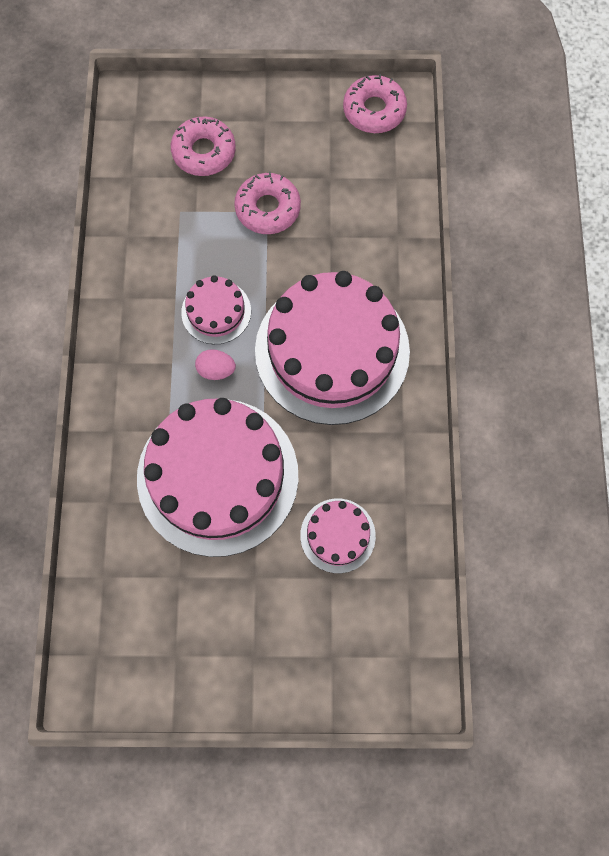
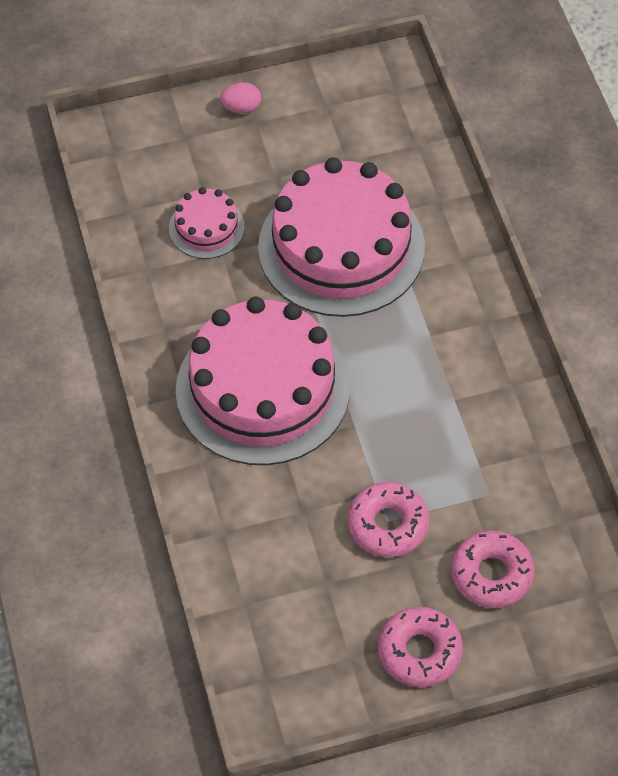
camera: 165 degrees right, 15 degrees down
pink cake [181,275,251,344] -> none
pink egg [195,349,236,380] -> pink egg moved to [220,82,261,114]
pink donut [343,74,407,133] -> pink donut moved to [378,607,463,687]

